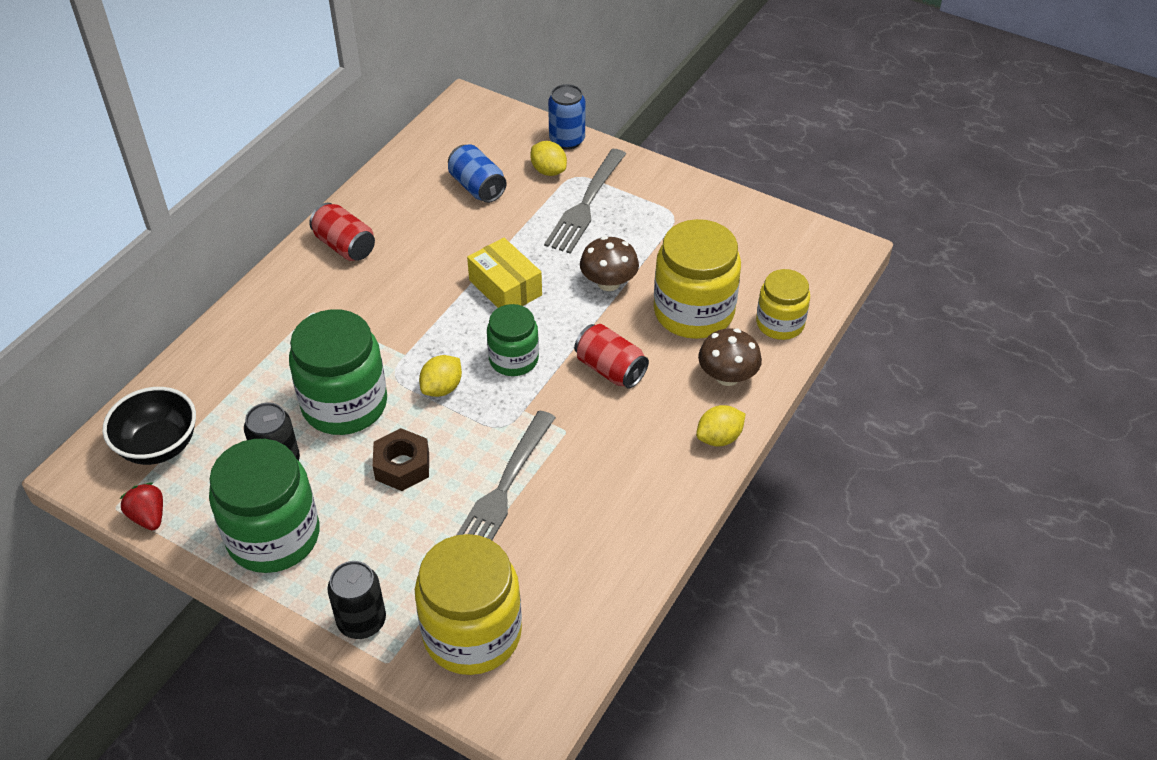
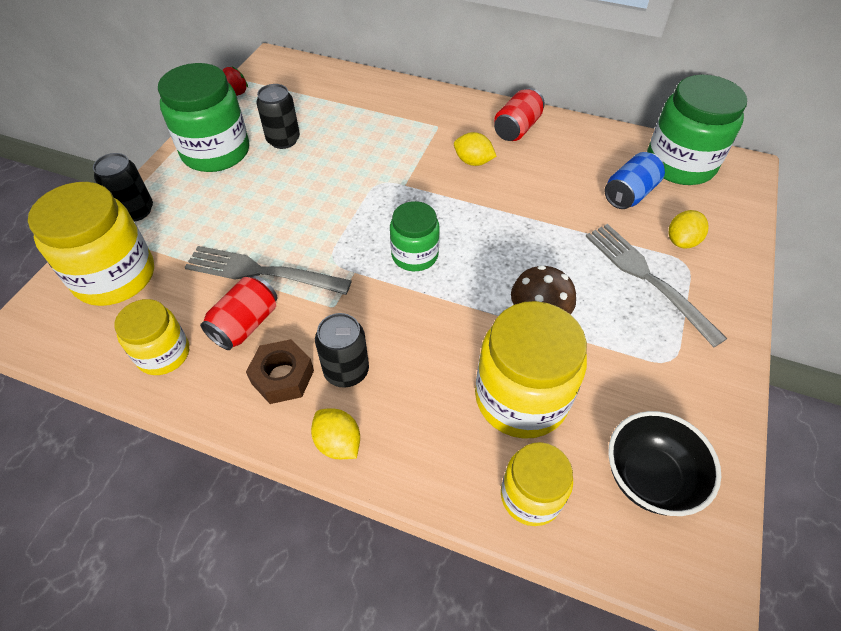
camera: 80 degrees right, 5 degrees up
black bowl [102,387,196,465] -> black bowl moved to [608,411,721,516]
green jar [289,309,387,435] -> green jar moved to [647,75,747,185]
brown nut [373,428,429,491] -> brown nut moved to [246,339,314,404]
yellow lemon [419,355,462,397] -> yellow lemon moved to [454,132,497,166]
yellow box [467,238,542,308] -> none
grey fork [544,149,626,254] -> grey fork turned 45 degrees clockwise [585,224,728,347]
blue can [548,84,585,150] -> none
red can [574,324,649,389] -> red can moved to [200,275,277,350]
brown mushroom [698,328,762,386] -> none
none -> yellow jar [115,299,189,375]
none -> black can [315,313,369,388]

